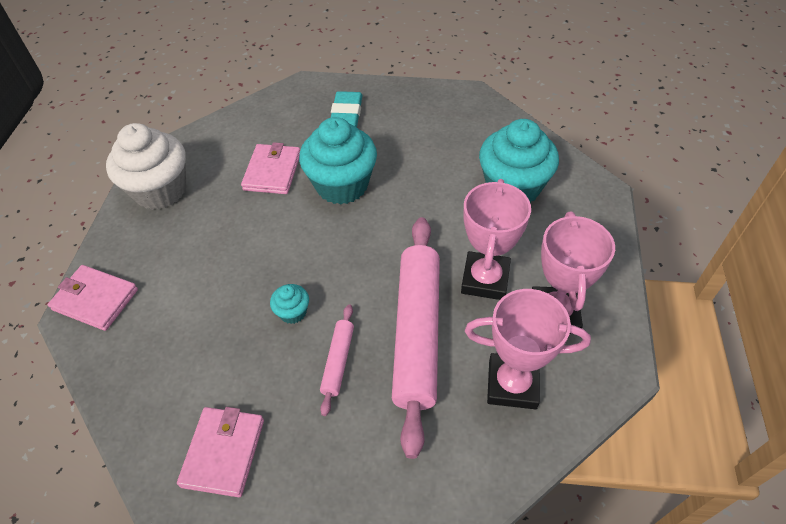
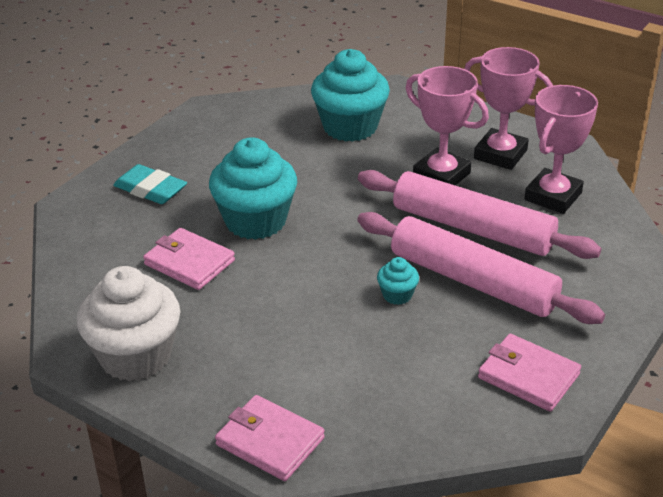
camera: 65 degrees left, 15 degrees down
pink wallet [48,265,138,331] -> pink wallet turned 75 degrees clockwise [215,395,325,481]
pink rolling pin [320,304,354,416] -> pink rolling pin [357,212,605,324], size x2.21

